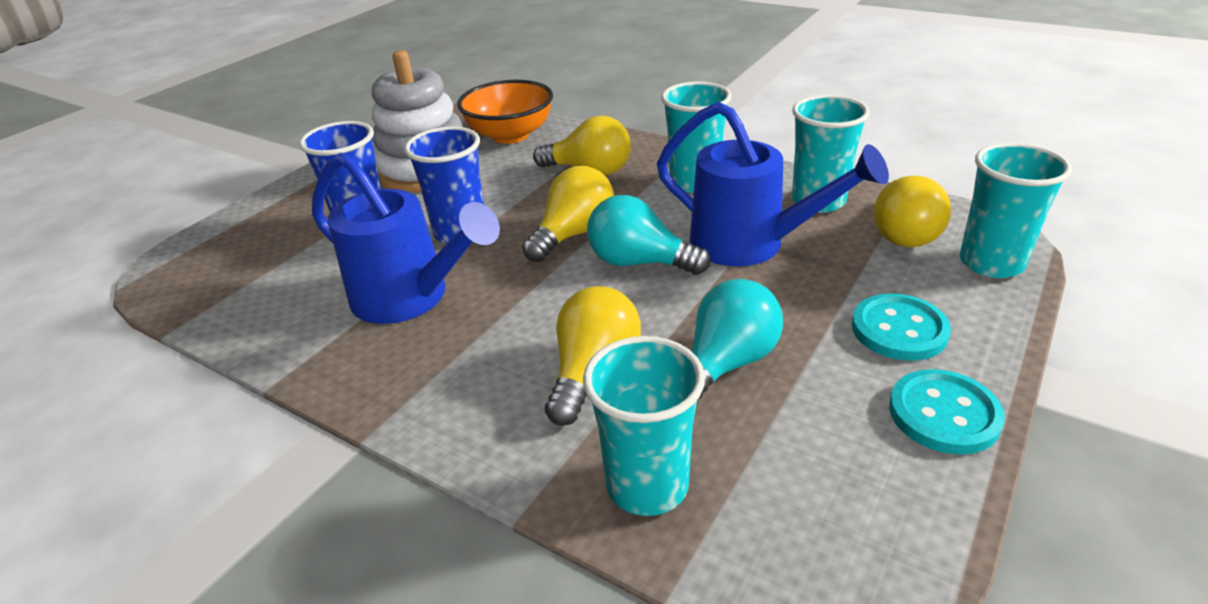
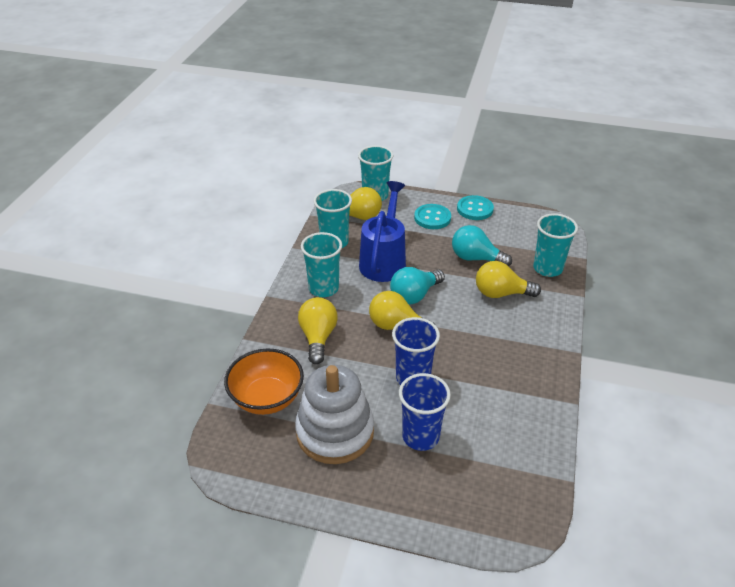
camera: 110 degrees left, 5 degrees up
blue watering can [312,153,500,324] -> none
turquoise light bulb [587,195,710,275] -> turquoise light bulb turned 45 degrees clockwise [390,267,445,305]

